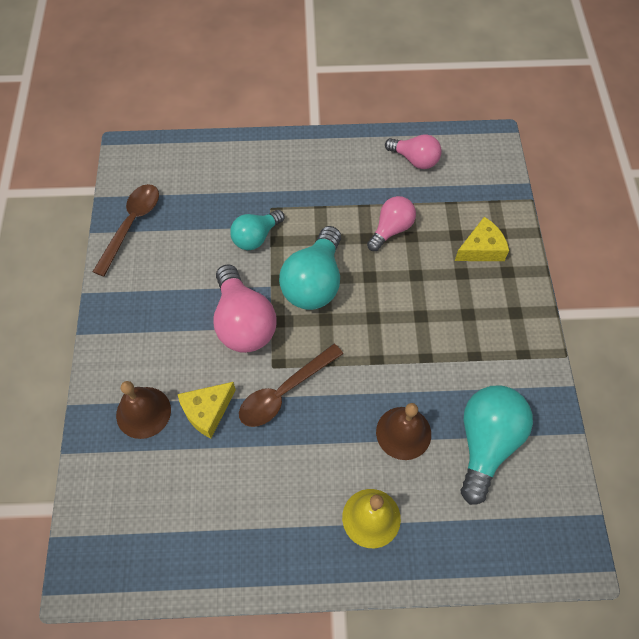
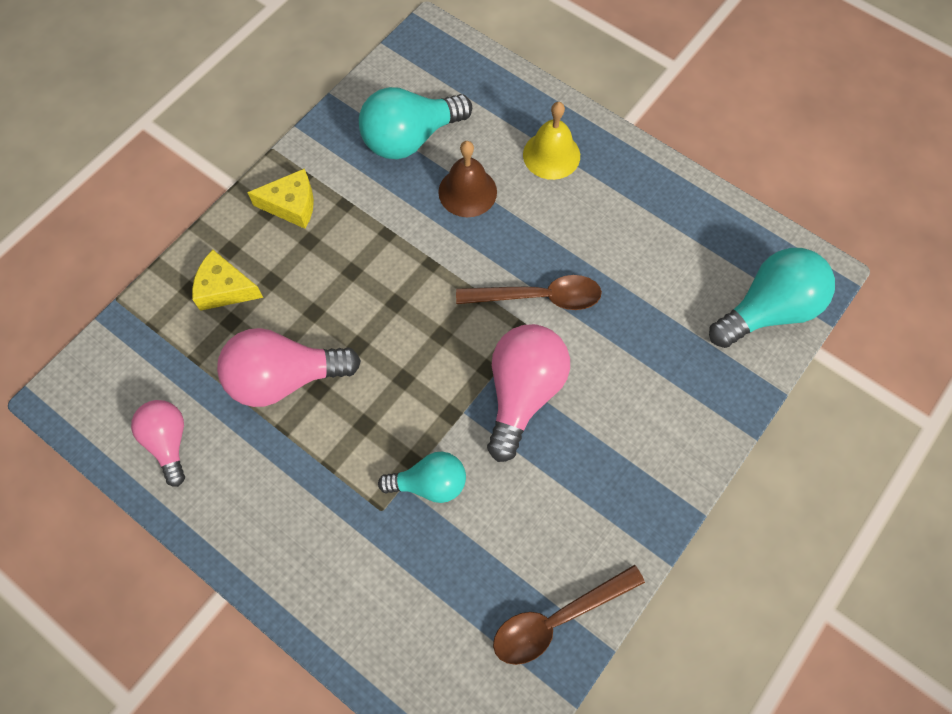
camera: 140 degrees left, 5 degrees up
brown bell [116,381,171,439] -> none
yellow cheese [178,382,236,438] -> yellow cheese moved to [247,168,314,229]
turquoise light bulb [279,226,341,310] -> turquoise light bulb moved to [709,248,835,348]
pink light bulb [367,196,416,251] -> pink light bulb [217,328,361,407], size x1.60

